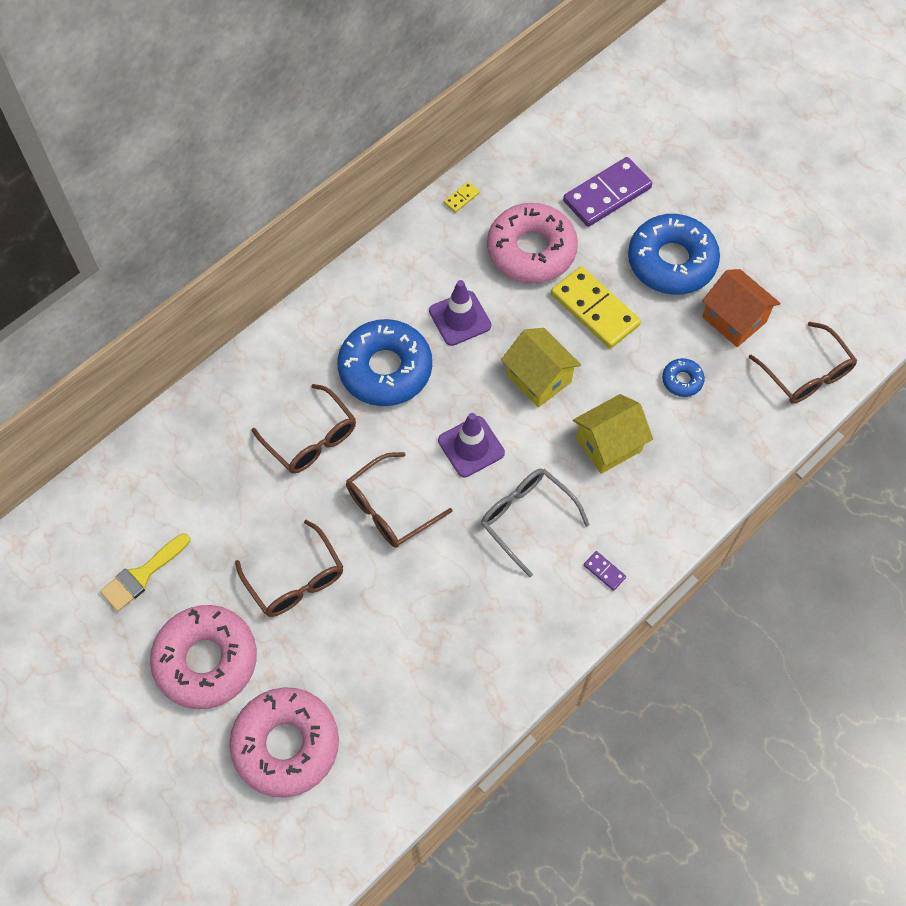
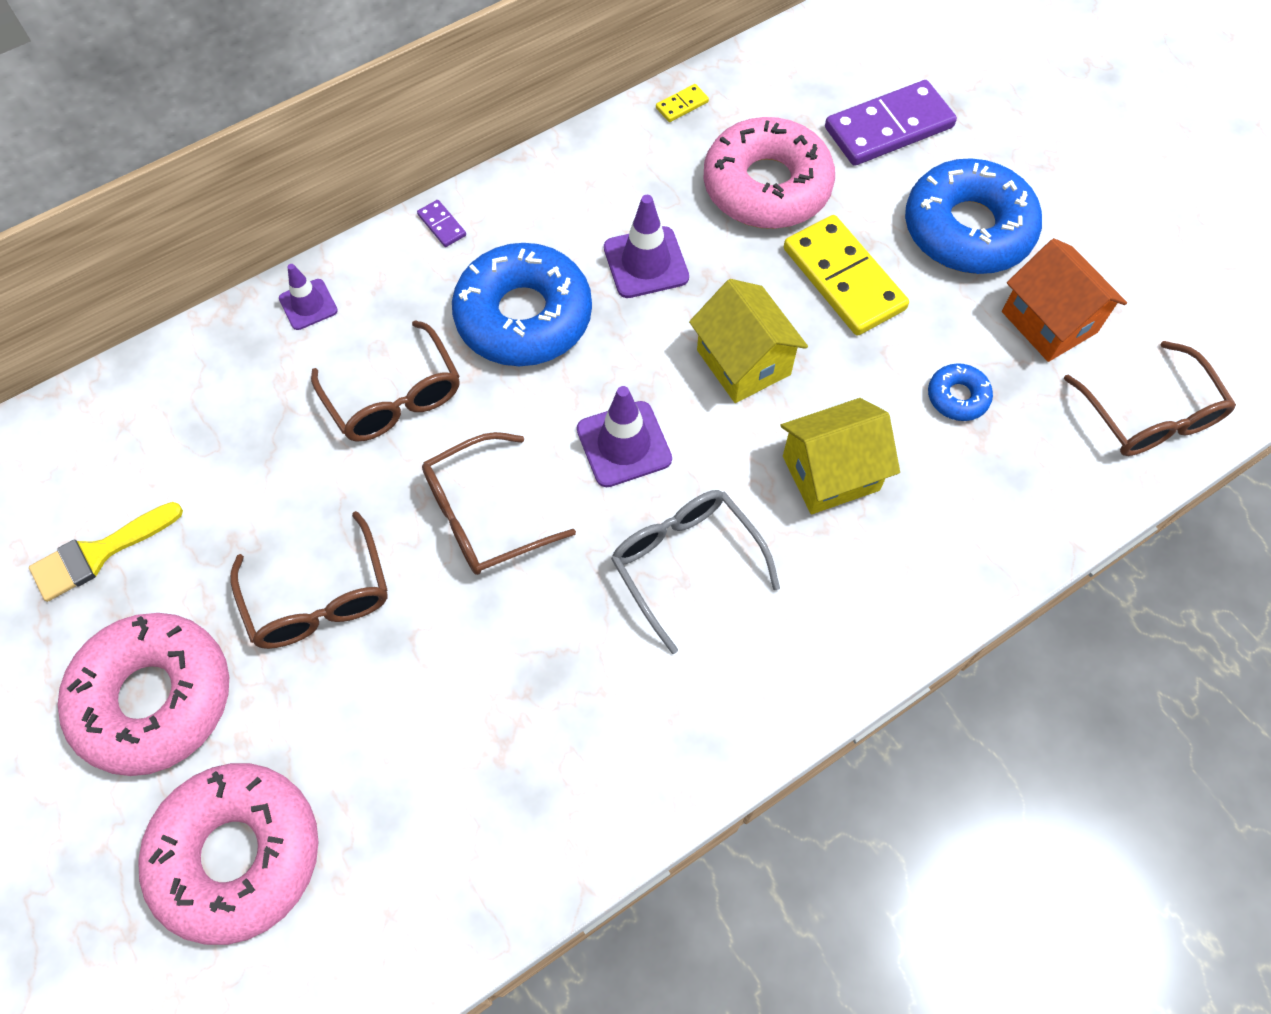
camera: 10 degrees right, 0 degrees up
purple domino [584,551,626,591] -> purple domino moved to [417,200,466,247]
none -> purple traffic cone [279,264,338,330]

